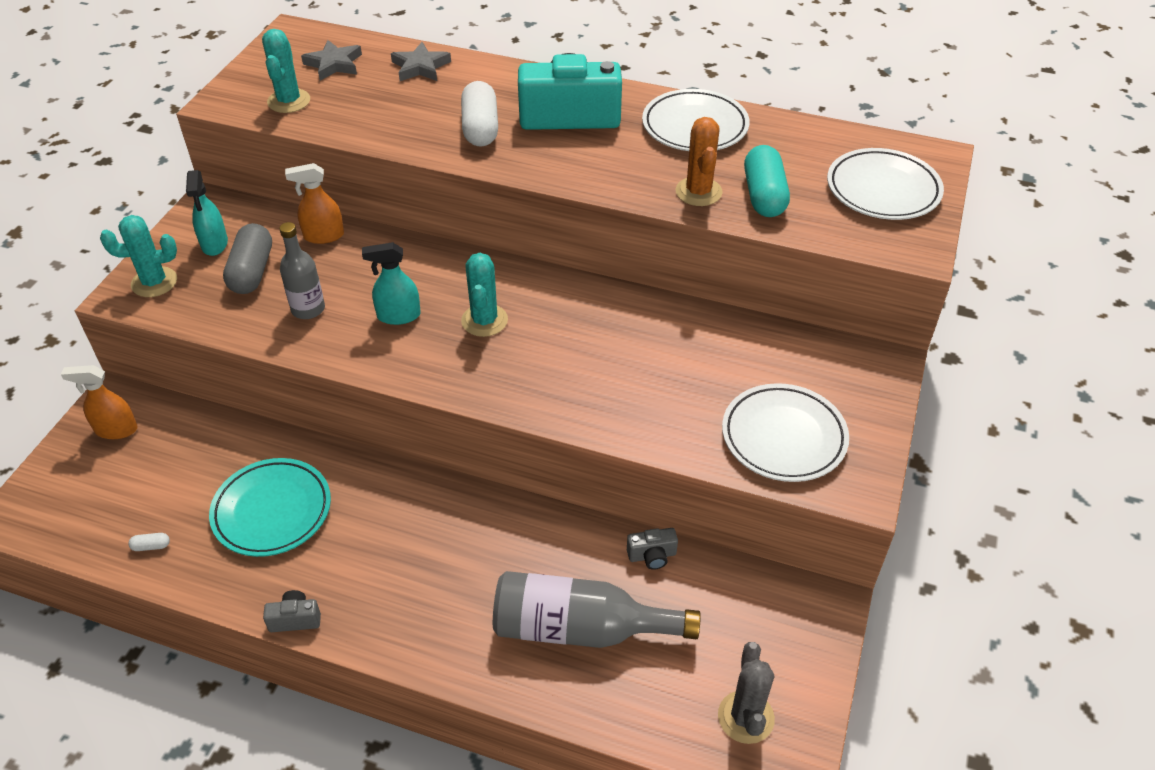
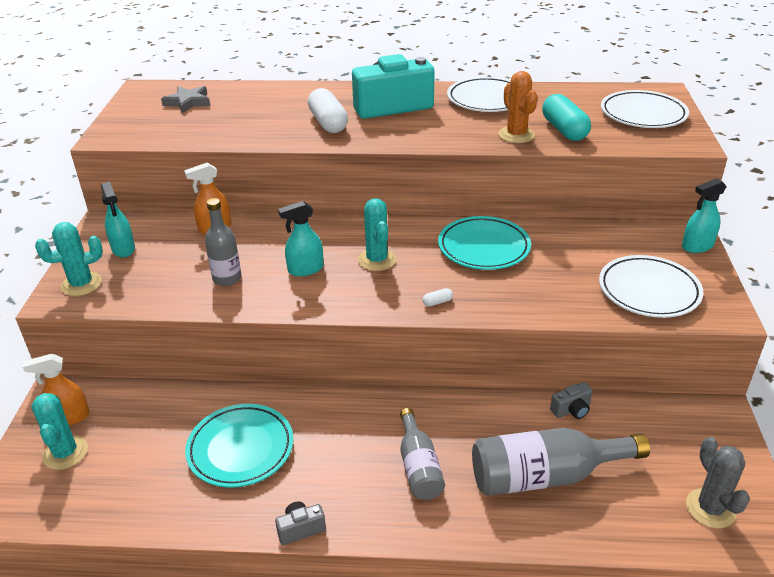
camera: 15 degrees left, 10 degrees down
white capsule [128,533,170,551] -> white capsule moved to [422,288,453,306]
grey capsule [223,223,272,294] -> none
turquoise cactus [262,29,310,113] -> turquoise cactus moved to [31,393,88,470]
grey star [391,42,451,81] -> none
none -> grey bottle [400,408,445,500]
none -> turquoise plate [438,216,531,270]
none -> turquoise spray bottle [682,178,727,253]

